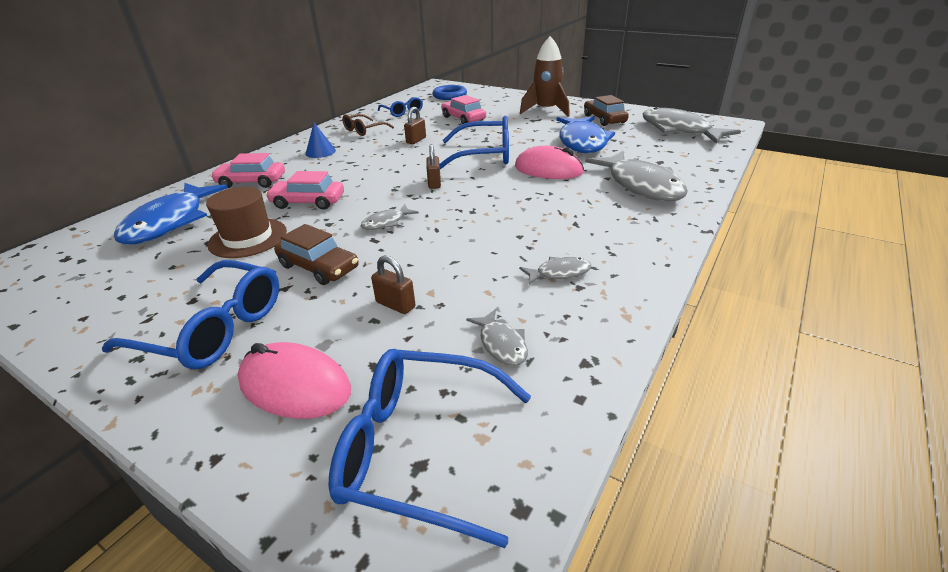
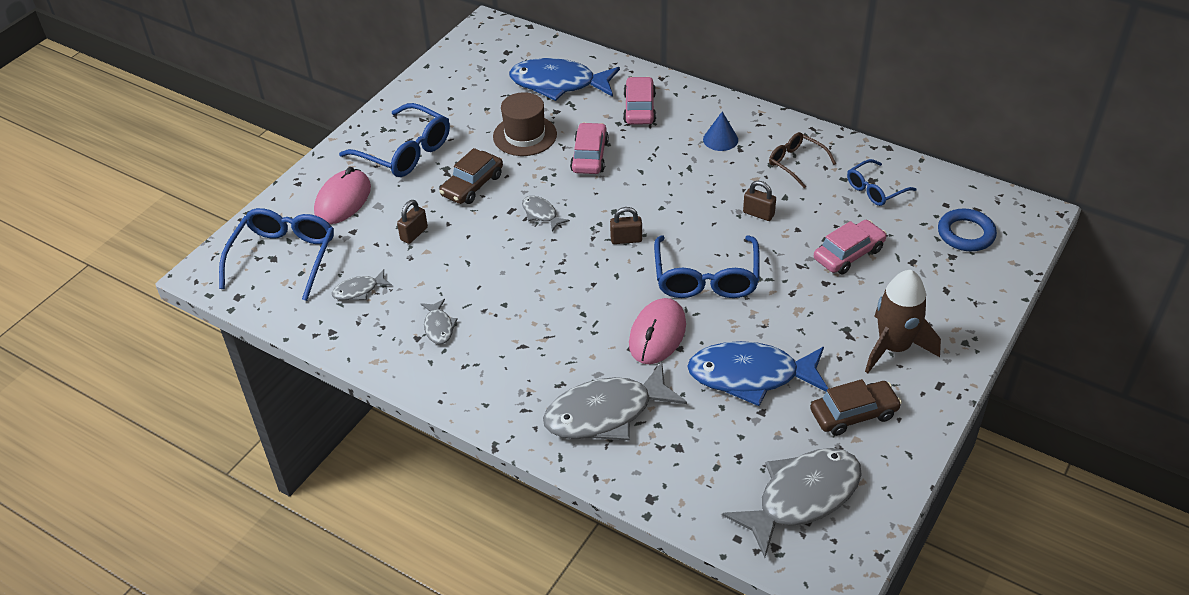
camera: 90 degrees right, 10 degrees up
blue glasses [102,260,279,369] -> blue glasses turned 75 degrees counterclockwise [339,103,450,177]

